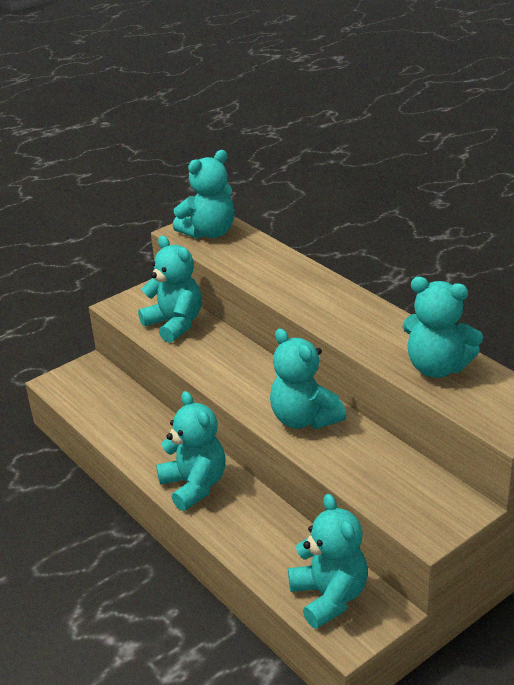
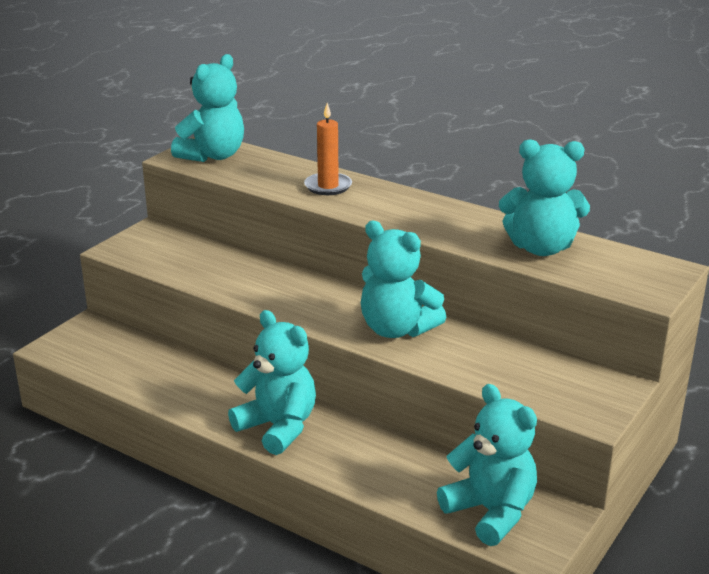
camera: 20 degrees left, 5 degrees down
turquoise teddy bear [138,236,202,343] -> none
none -> orange candle [304,103,352,195]

